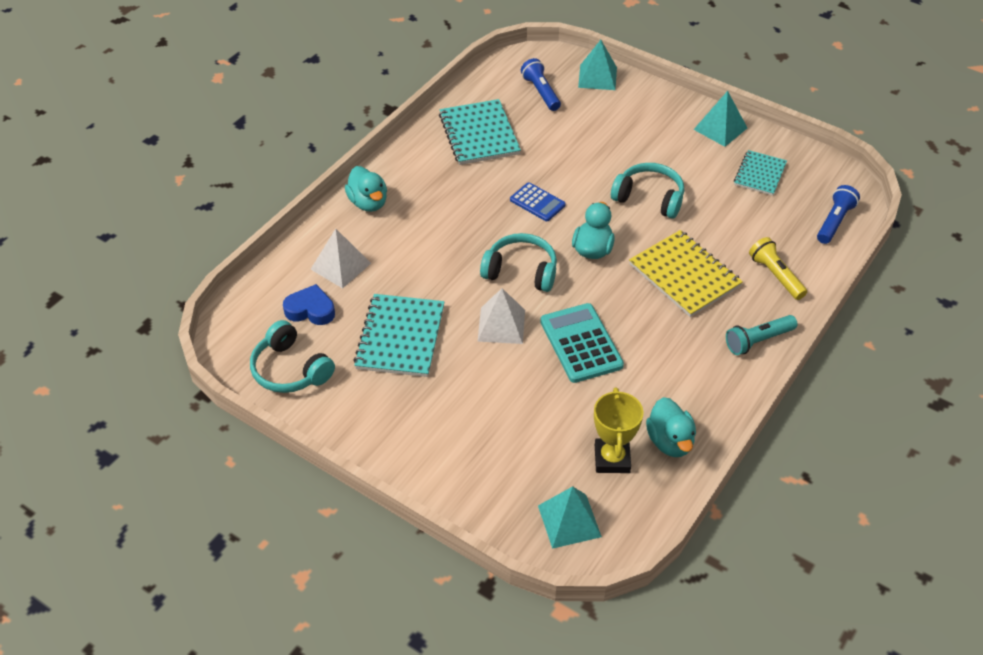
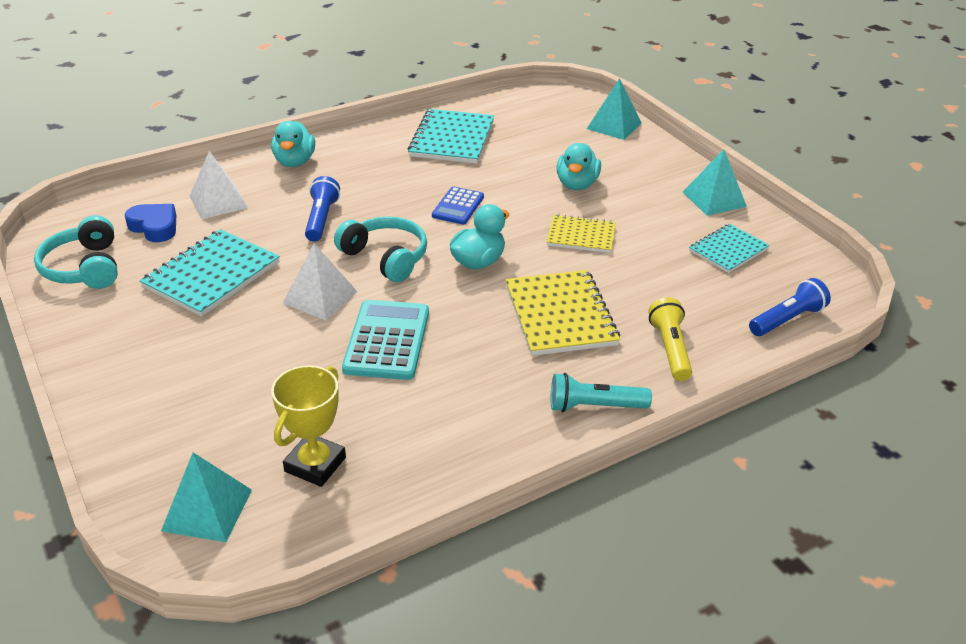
camera: 25 degrees right, 10 degrees down
blue calculator [510,182,566,221] -> blue calculator turned 45 degrees clockwise [432,187,484,224]
blue flashlight [521,58,561,111] -> blue flashlight moved to [305,176,340,242]
turquoise headphones [611,163,684,219] -> yellow notebook [547,214,616,253]
turquoise duck [646,397,696,457] -> turquoise duck moved to [556,143,601,190]

